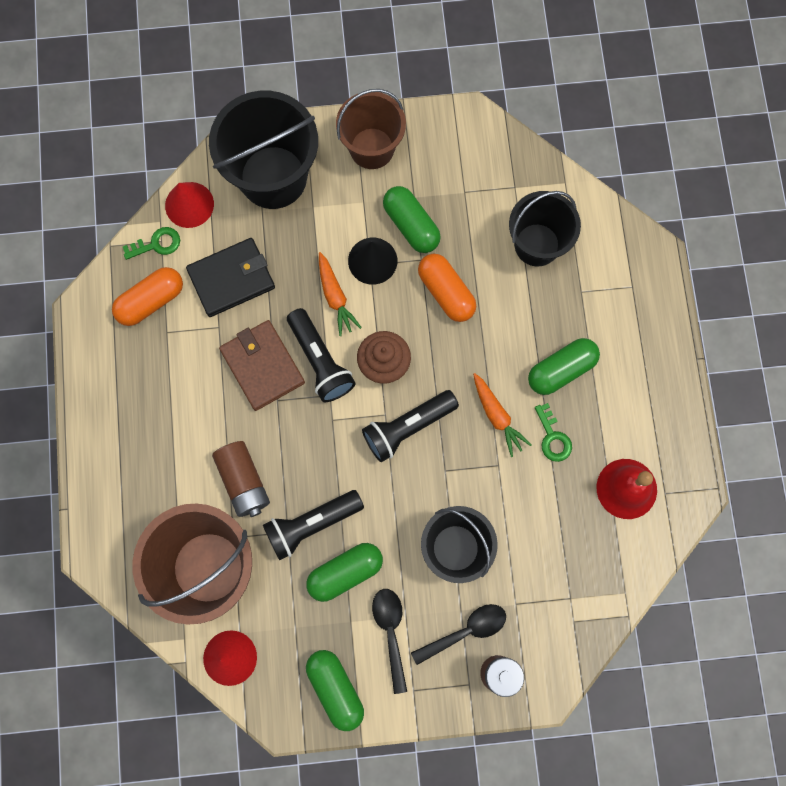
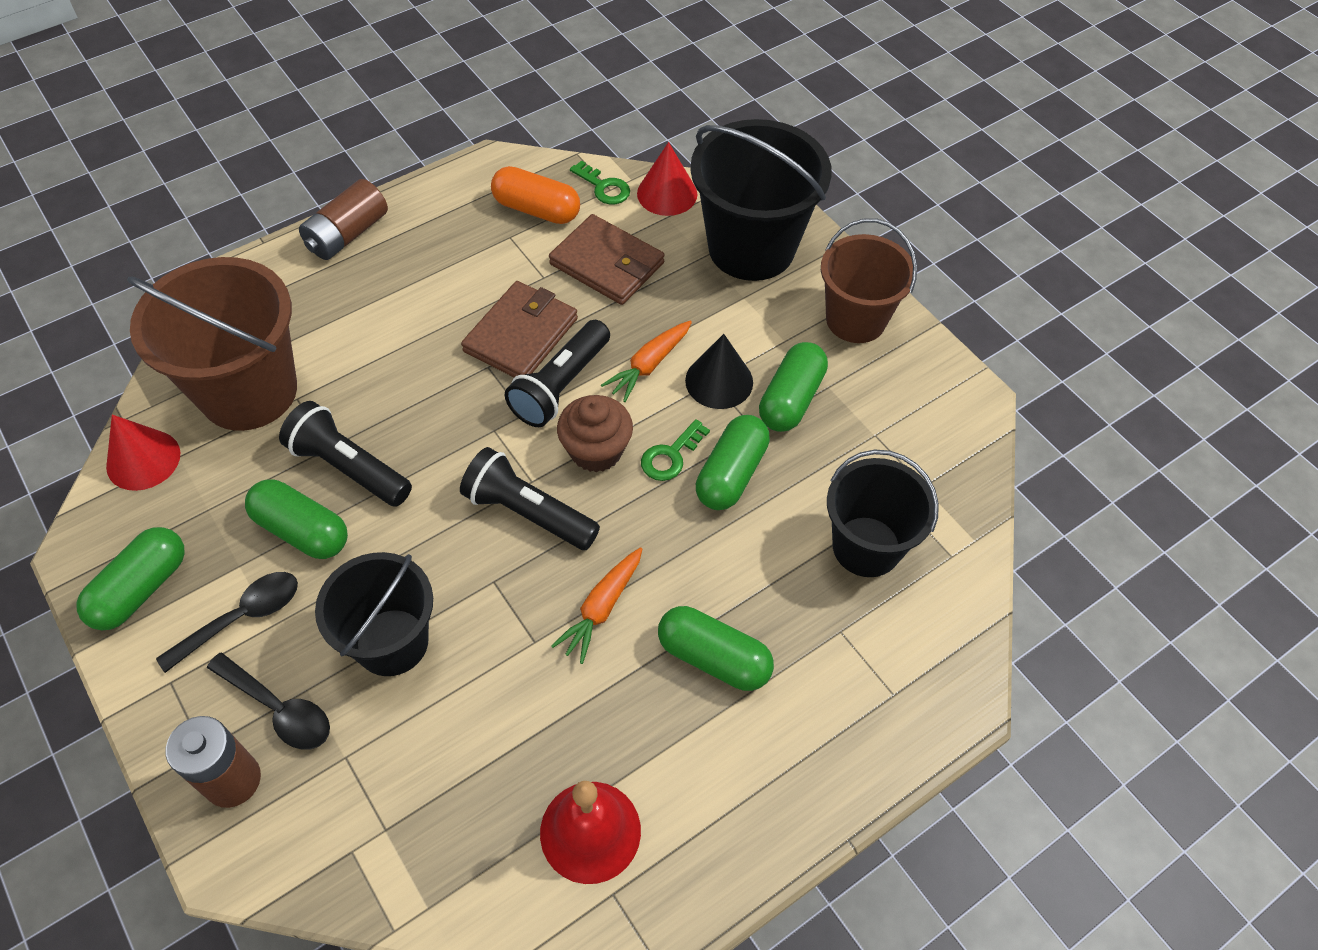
camera: 60 degrees right, 20 degrees down
black wallet [186,238,275,317] -> brown wallet [549,214,665,305]
brown battery [212,441,270,517] -> brown battery moved to [299,179,388,260]
orange capsule [418,254,476,322] -> green capsule [696,415,770,510]
green key [535,403,572,462] -> green key moved to [641,419,710,481]

